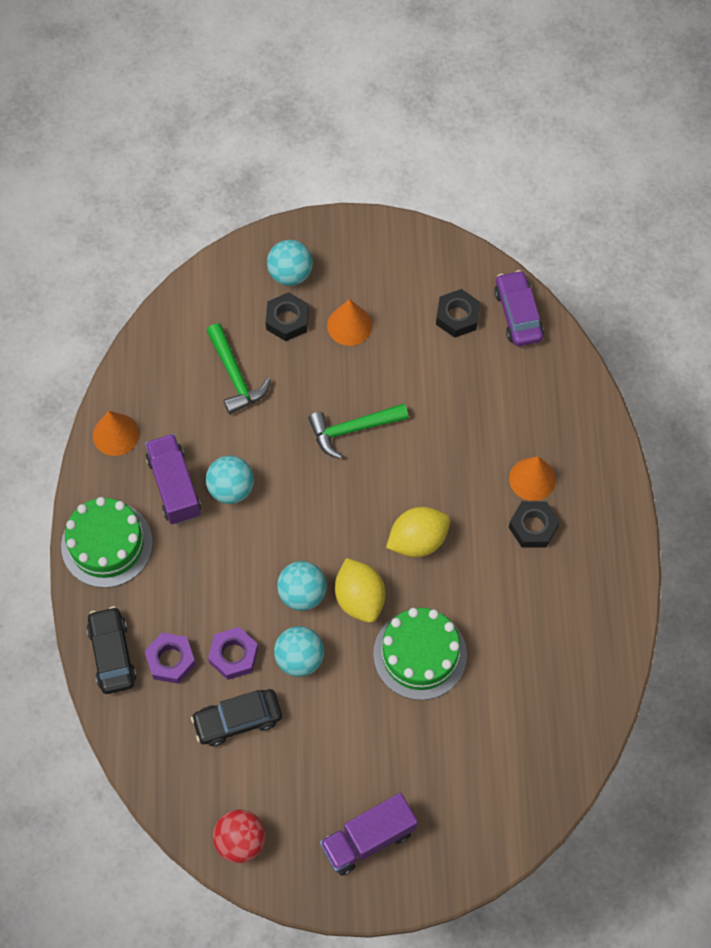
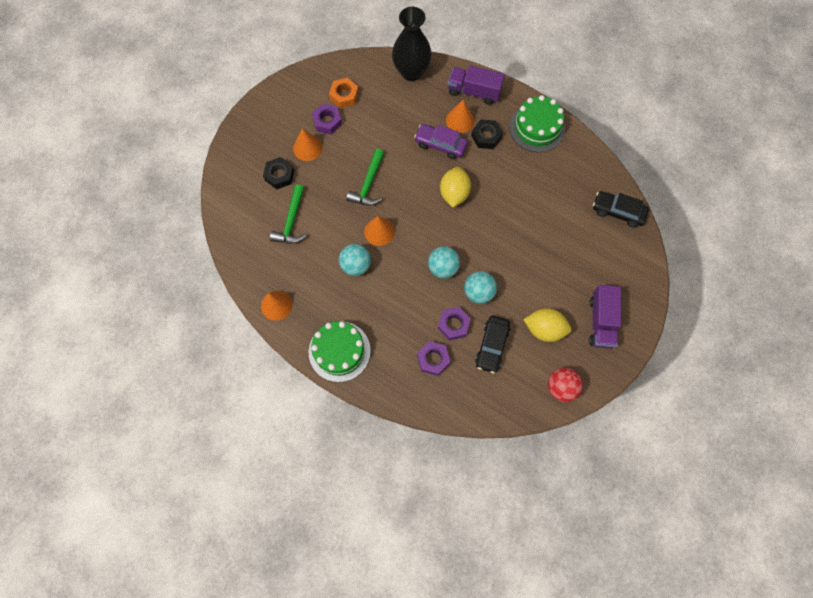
camera: 55 degrees left, 5 degrees up
black car [87,606,137,694] -> black car moved to [593,191,649,227]
purple truck [145,434,201,524] -> purple truck moved to [448,65,505,105]
green hammer [207,324,271,414] -> green hammer turned 90 degrees clockwise [270,184,307,244]
turquoise ball [267,240,313,286] -> none
yellow lemon [335,558,385,623] -> yellow lemon moved to [523,308,571,342]
green cake [373,608,467,700] -> green cake moved to [510,95,565,152]
black nut [436,289,480,338] -> orange nut [329,78,359,108]
purple car [494,270,544,346] -> purple car moved to [414,124,468,159]
none -> purple nut [312,104,342,134]
none -> orange cone [364,216,395,246]
none -> black vase [392,7,432,81]

